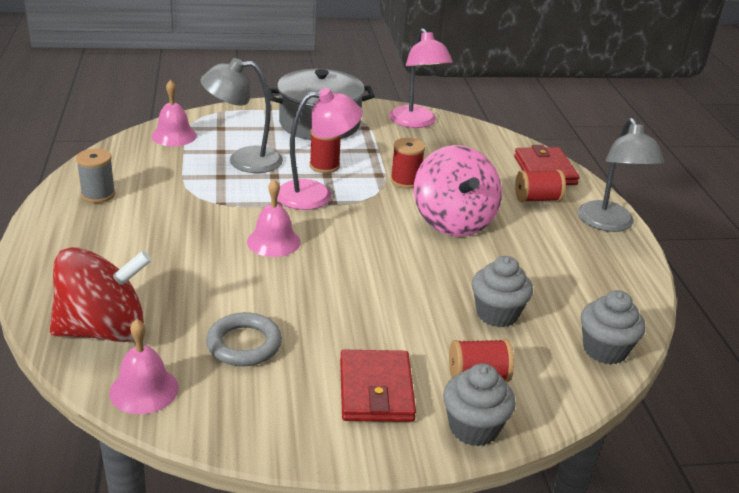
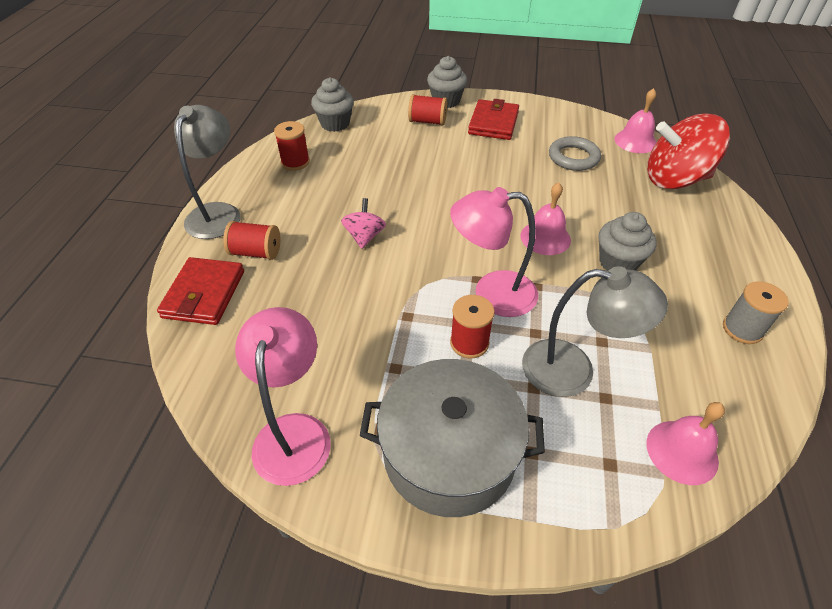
camera: 160 degrees left, 15 degrees up
red spool [391,138,425,188] -> red spool moved to [274,121,310,171]
pink spinning top [414,145,502,237] -> pink spinning top [341,198,386,249], size x0.49
grey cupcake [472,256,533,327] -> grey cupcake moved to [599,212,657,271]

